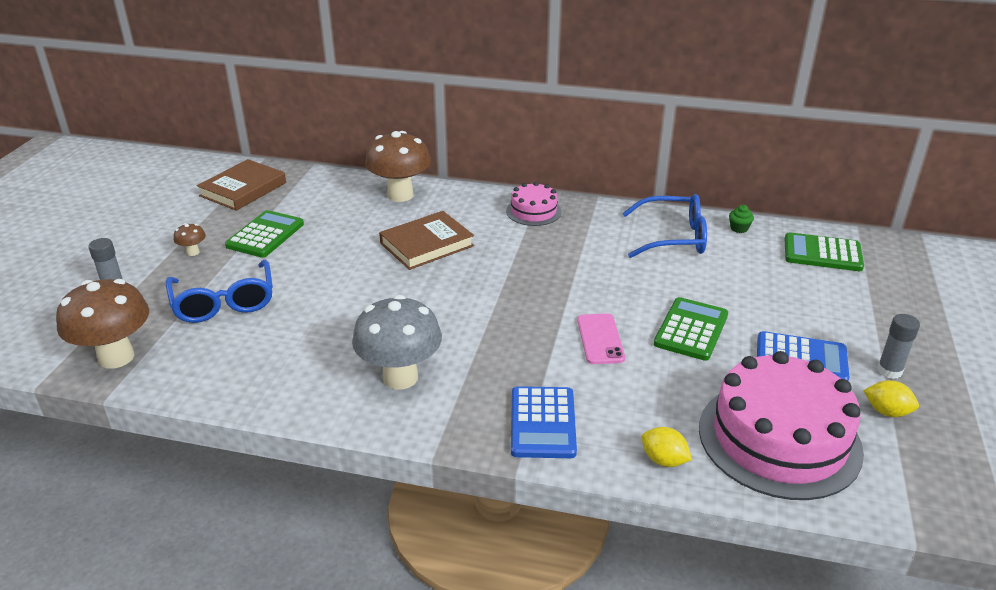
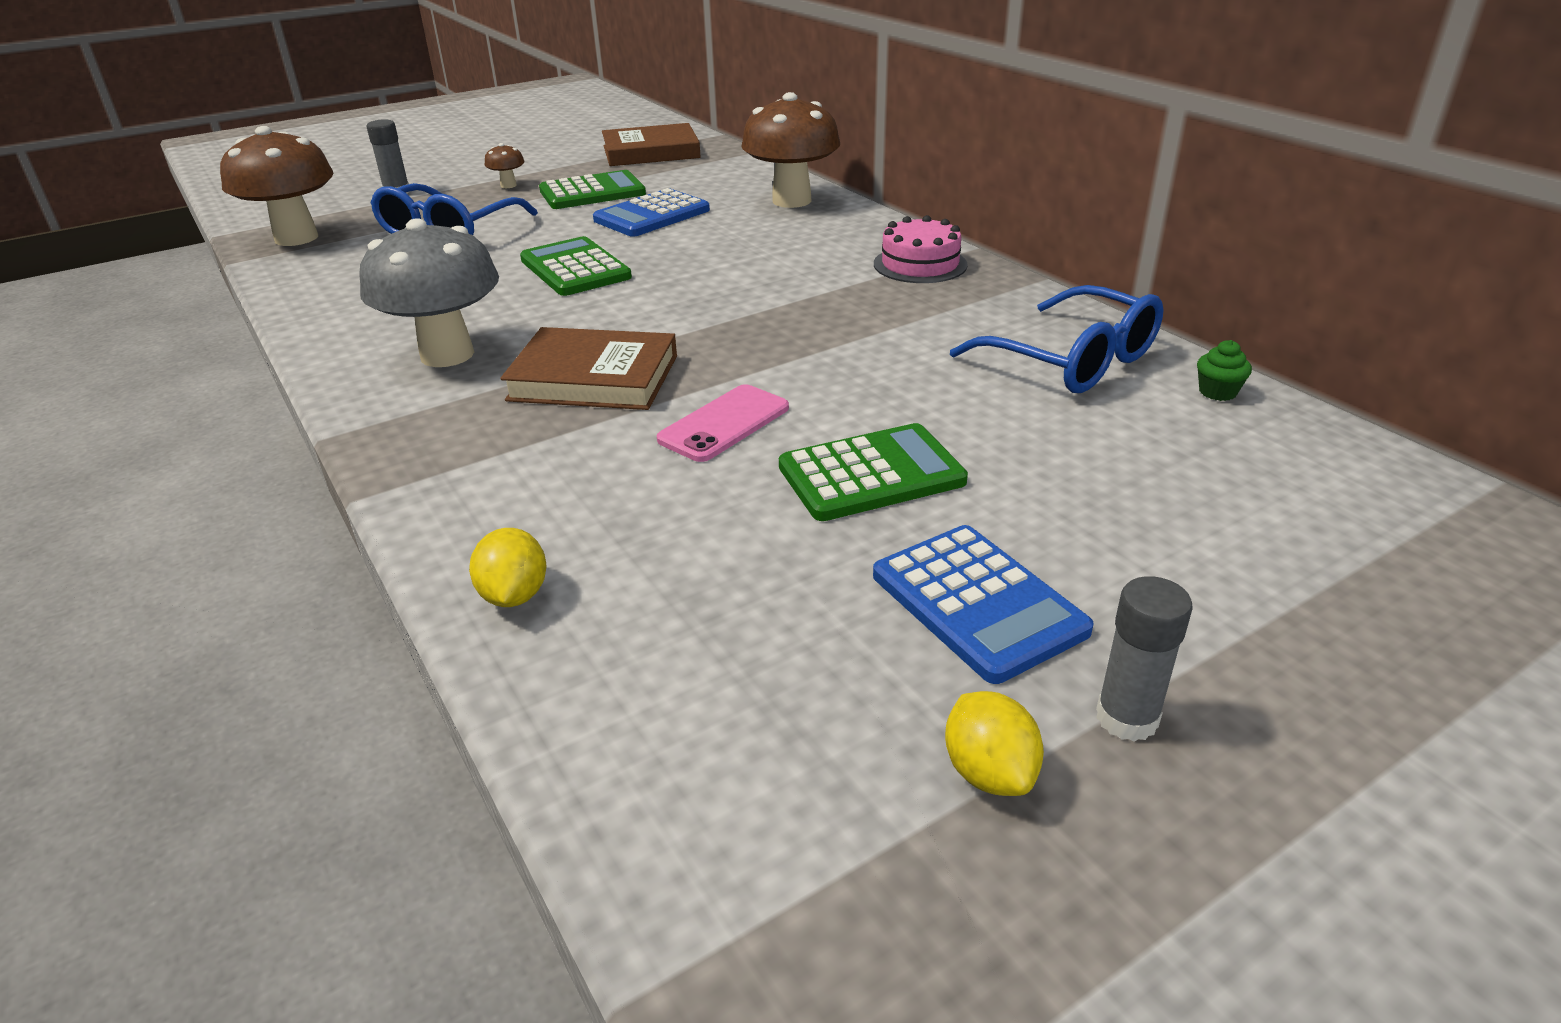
camera: 45 degrees right, 0 degrees up
brown book [379,211,474,270] -> brown book moved to [500,327,677,410]
blue calculator [511,386,577,458] -> blue calculator moved to [593,188,710,237]
pink cake [699,351,864,500] -> none
green calculator [785,232,864,271] -> green calculator moved to [520,236,632,296]

